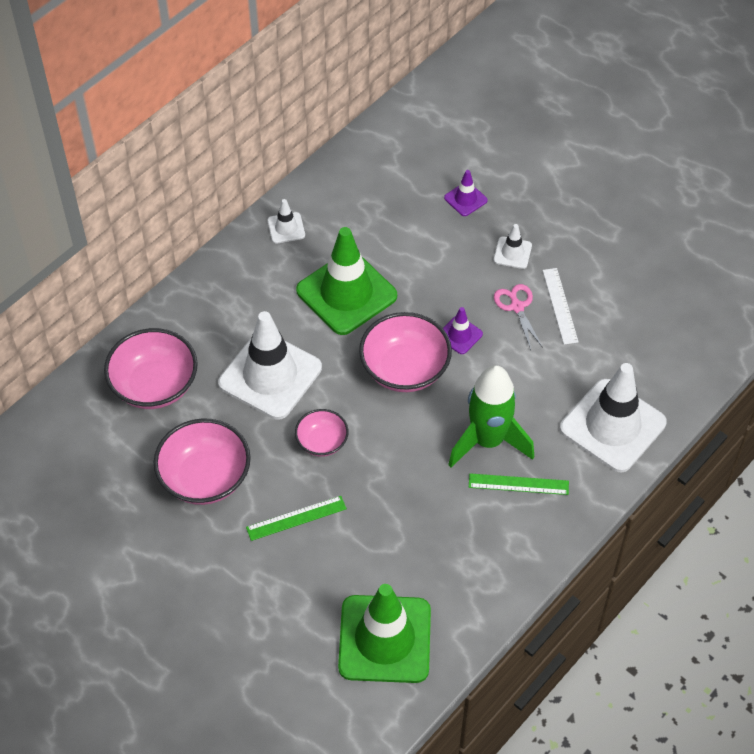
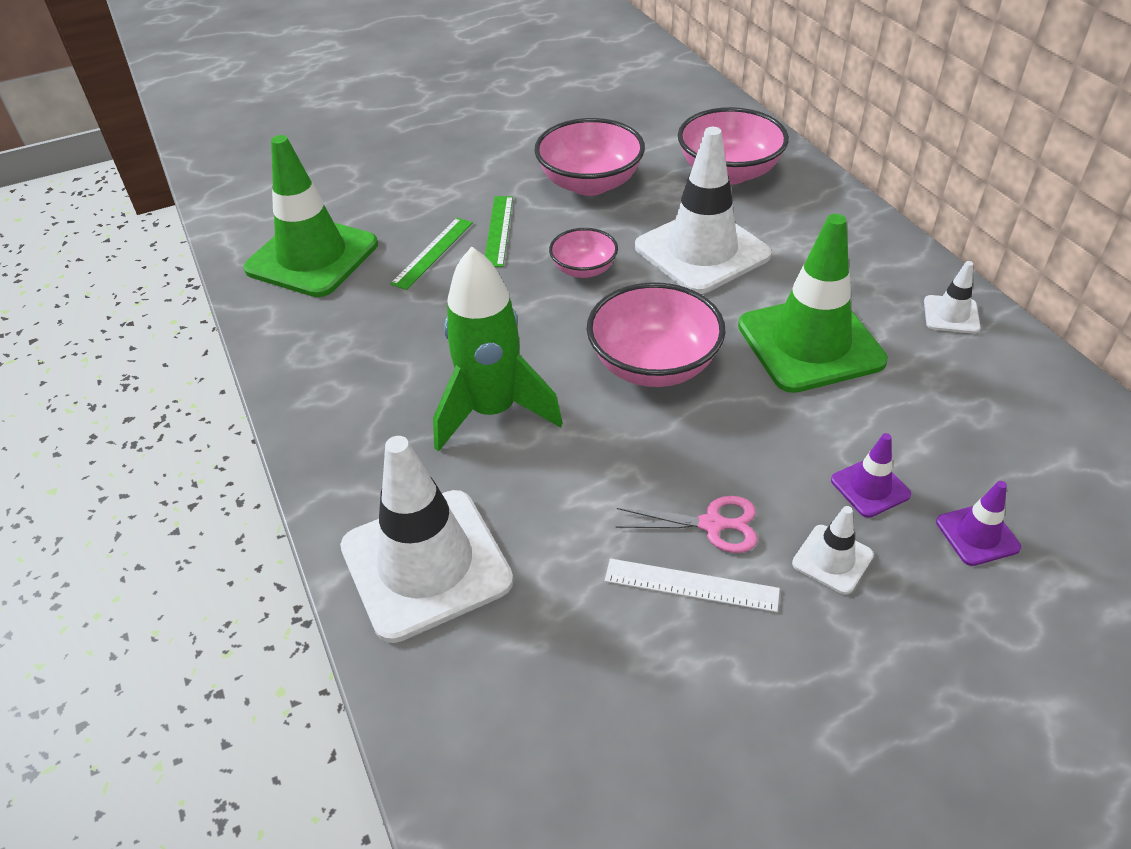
camera: 115 degrees right, 10 degrees down
purple traffic cone [443,307,483,354] -> purple traffic cone moved to [831,433,911,518]
green ruler [469,473,569,495] -> green ruler moved to [390,218,473,290]

